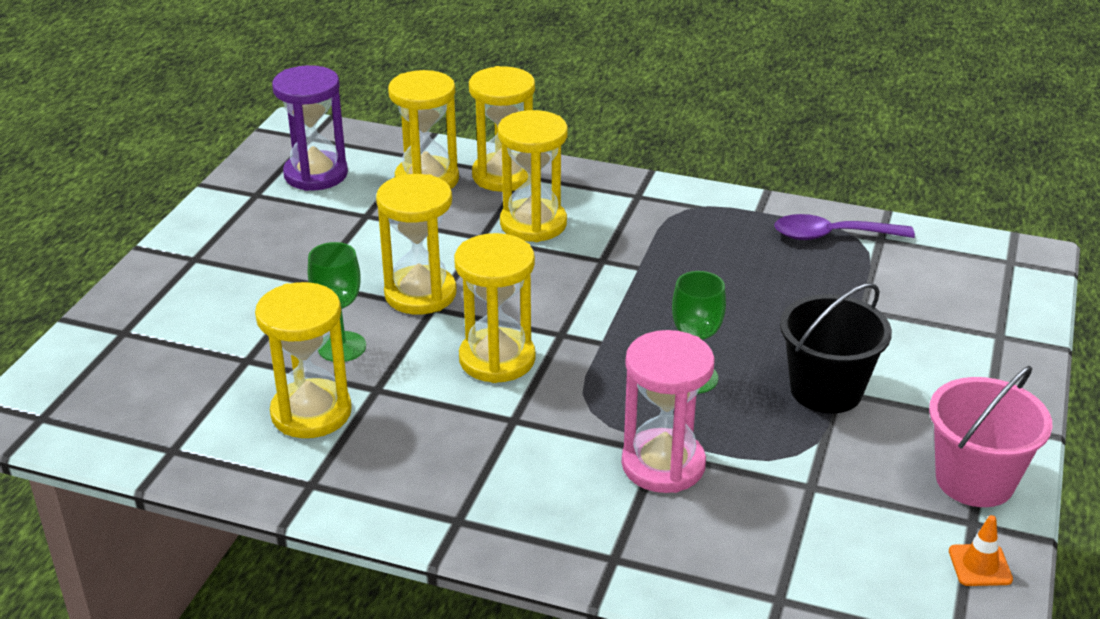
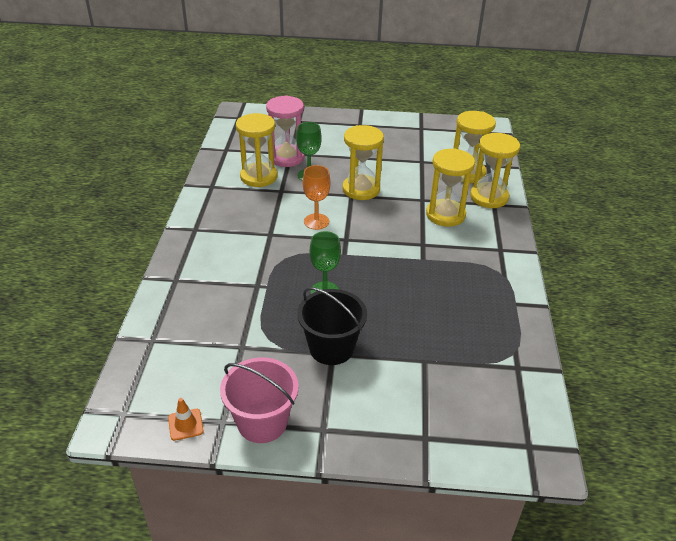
camera: 75 degrees right, 5 degrees up
purple hourglass [272,65,348,191] -> none
yellow hourglass [454,233,536,383] -> orange goblet [303,165,330,230]
pink hourglass [622,330,715,493] -> pink hourglass moved to [266,95,305,167]
purple spoon [775,214,915,240] -> none

